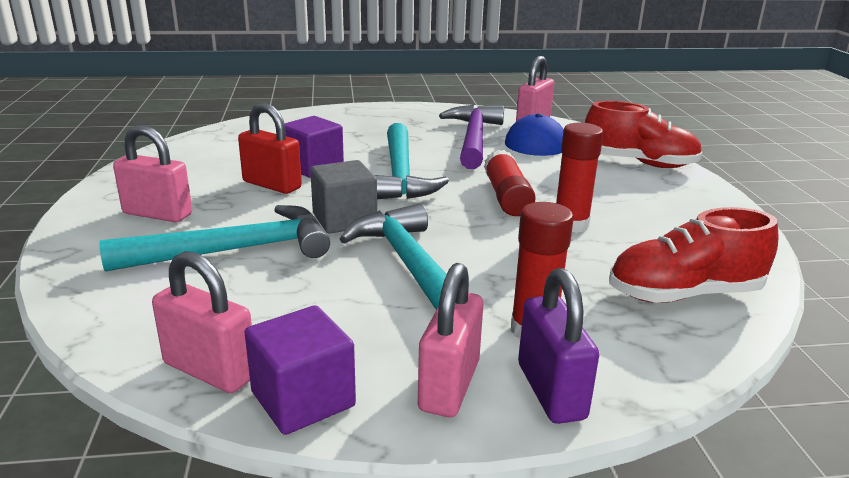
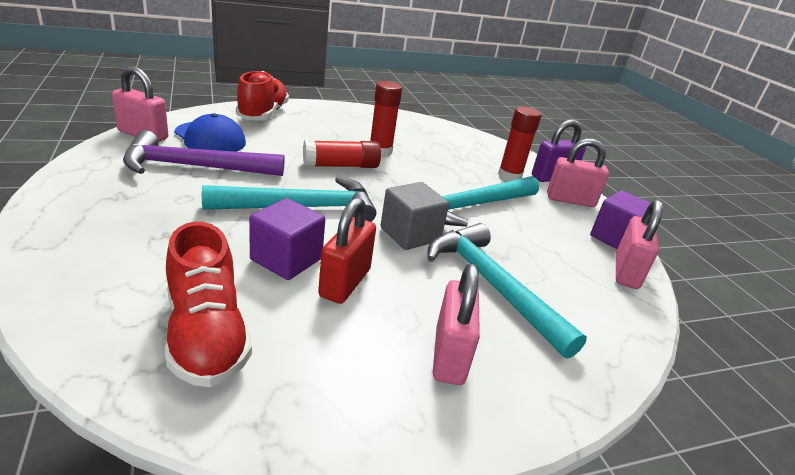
camera: 105 degrees left, 5 degrees up
red shoe [609,207,779,303] -> red shoe moved to [165,222,252,387]

